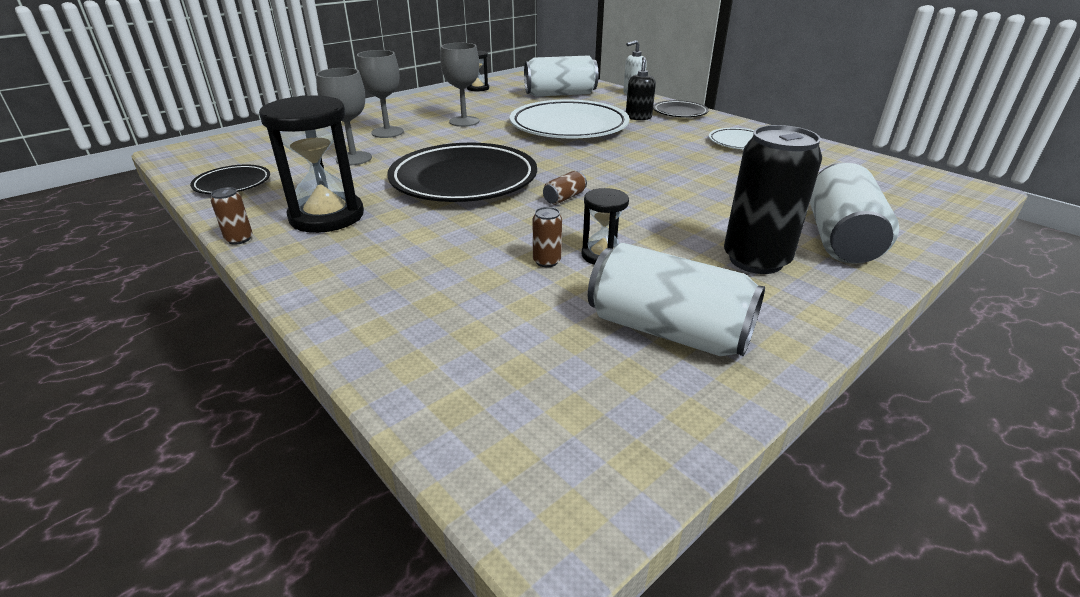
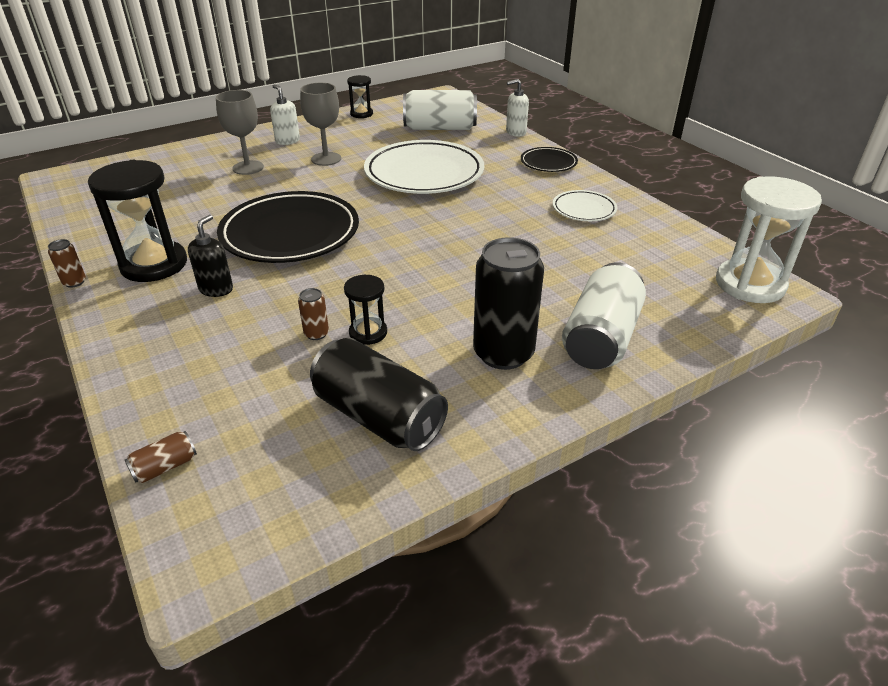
camera: 10 degrees right, 5 degrees up
black plate [190,164,270,194] -> none
grey goblet [316,68,372,166] -> none
brown can [543,171,587,205] -> brown can moved to [125,431,197,483]
white can [588,243,765,356] -> black can [310,338,448,451]
black soap dispenser [626,57,656,120] -> black soap dispenser moved to [188,215,233,297]
none -> white soap dispenser [270,85,300,145]
none -> white hourglass [716,176,822,303]

